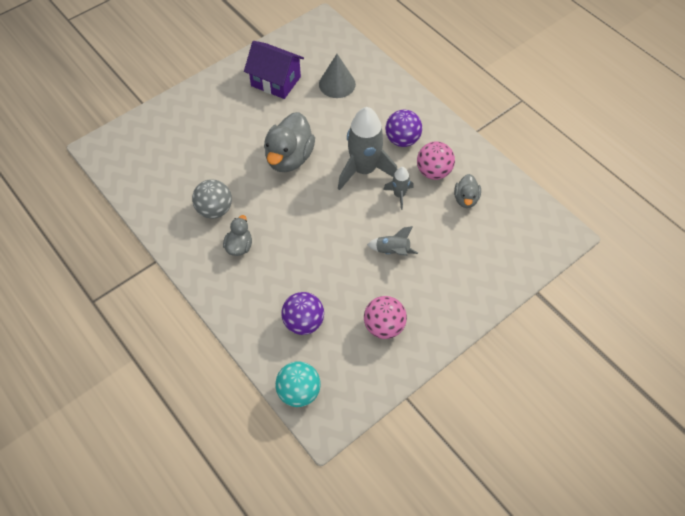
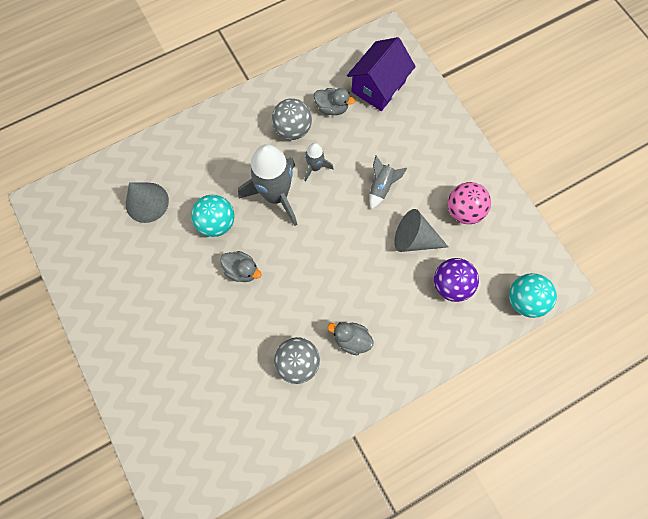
camera: 80 degrees left, 15 degrees up
purple house [244,41,304,99] -> purple house moved to [347,37,416,111]
grey duck [264,112,315,172] -> grey duck [220,251,262,282], size x0.54
purple ball [385,110,422,147] -> none
pink ball [417,141,455,180] -> grey ball [272,99,312,140]
none -> turquoise ball [191,195,234,237]
none -> grey cone [394,209,448,252]

